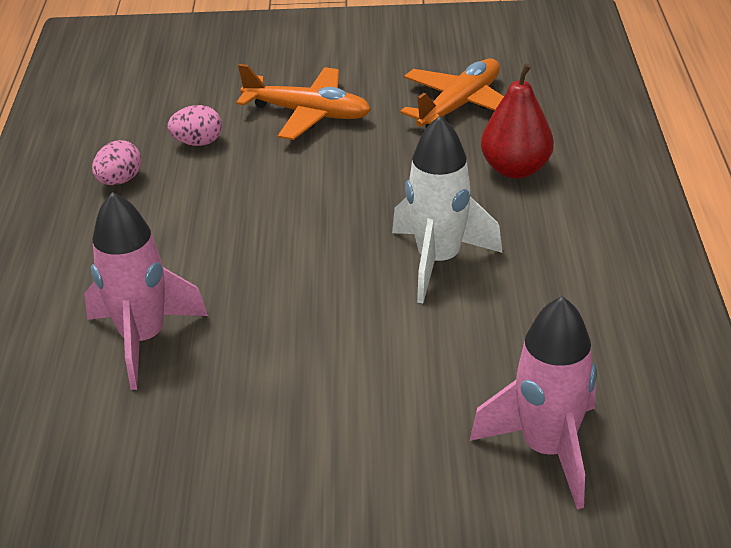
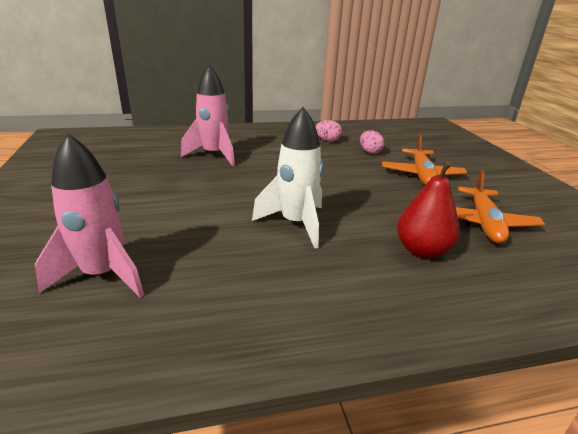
camera: 75 degrees right, 10 degrees down
orange plane [400,58,504,128] -> orange plane turned 75 degrees clockwise [456,170,545,244]

